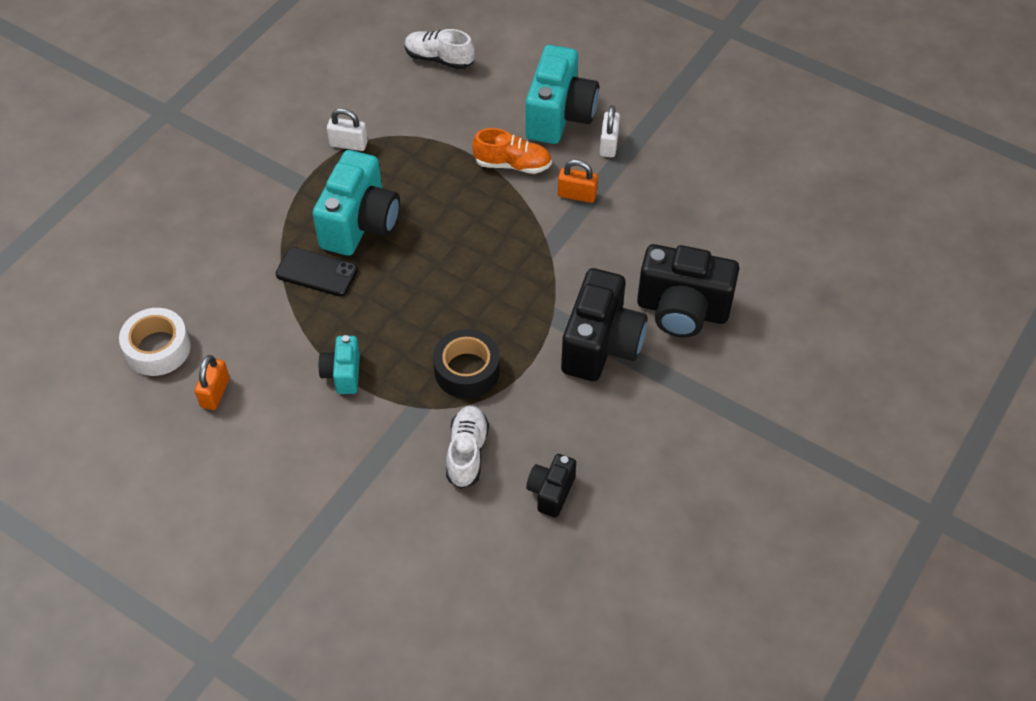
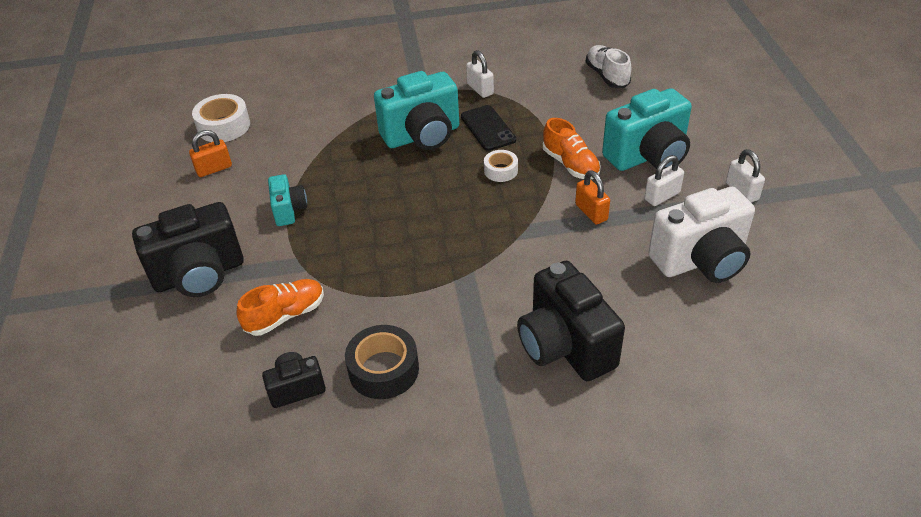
camera: 50 degrees right, 10 degrees down
black phone [276,247,358,297] -> black phone moved to [461,105,516,151]
turquoise camera [318,335,360,394] -> turquoise camera turned 120 degrees clockwise [268,174,307,226]
black tape [433,329,500,399] -> black tape moved to [345,325,419,399]
white shoe [446,406,489,489] -> orange shoe [236,279,324,336]
black camera [561,268,647,381] -> black camera moved to [132,202,244,297]
none -> white tape [484,150,518,182]
none -> white camera [648,187,755,283]
none -> white padlock [726,149,765,203]

